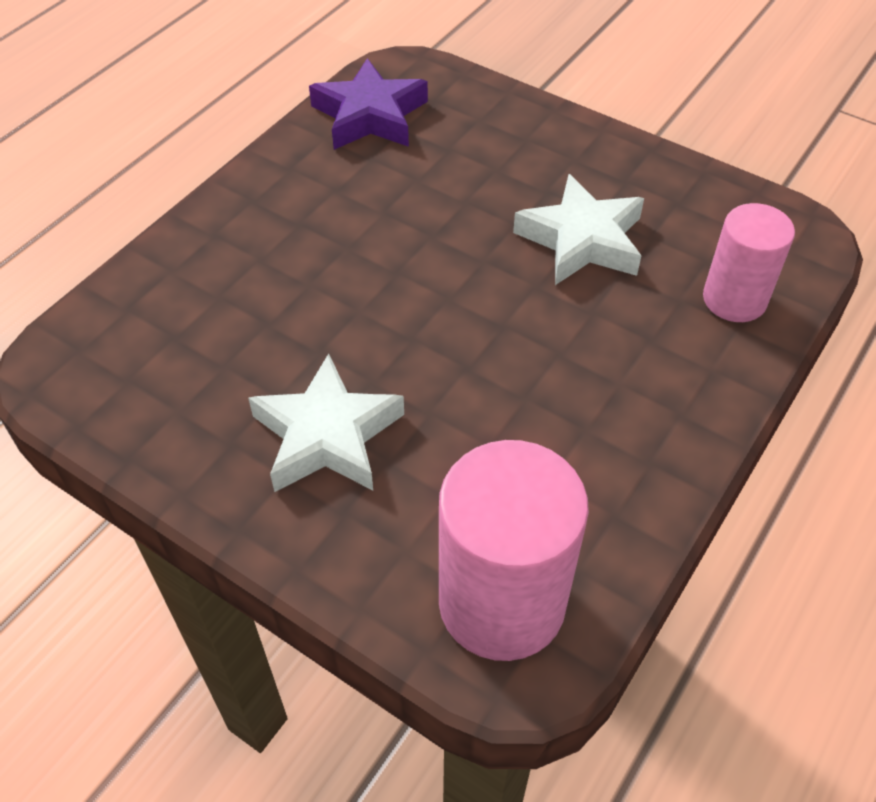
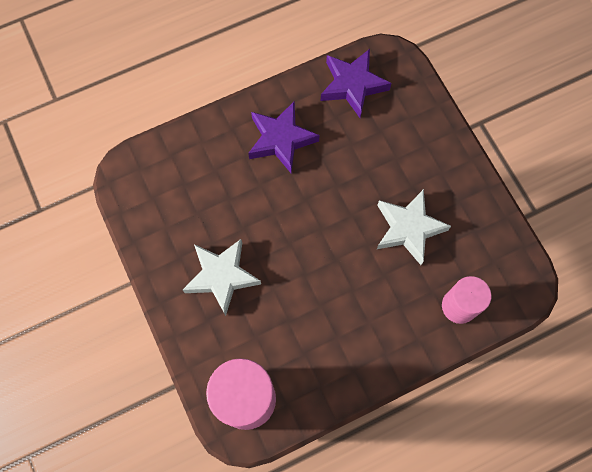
camera: 30 degrees right, 20 degrees up
none -> purple star [248,101,320,173]

